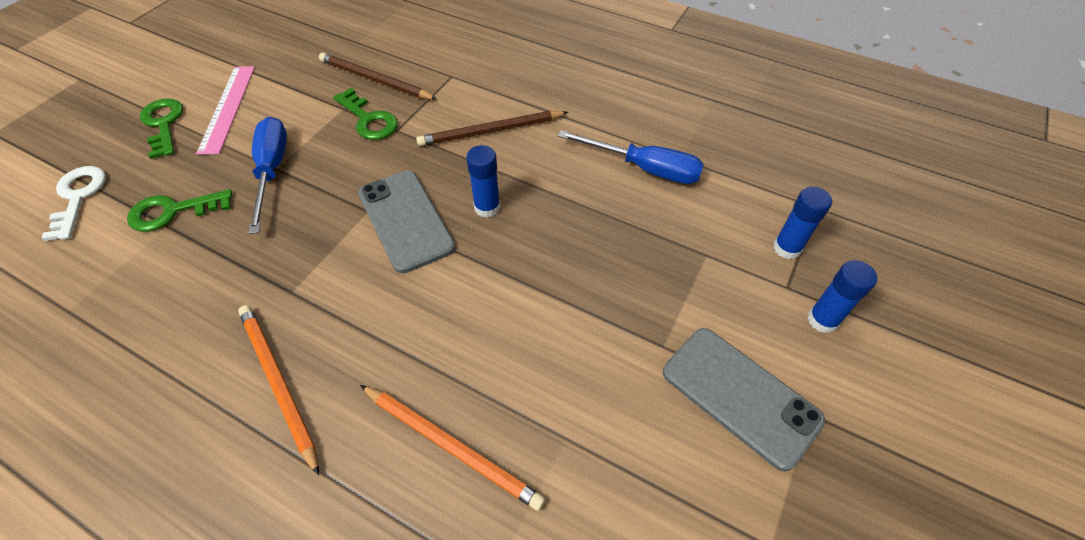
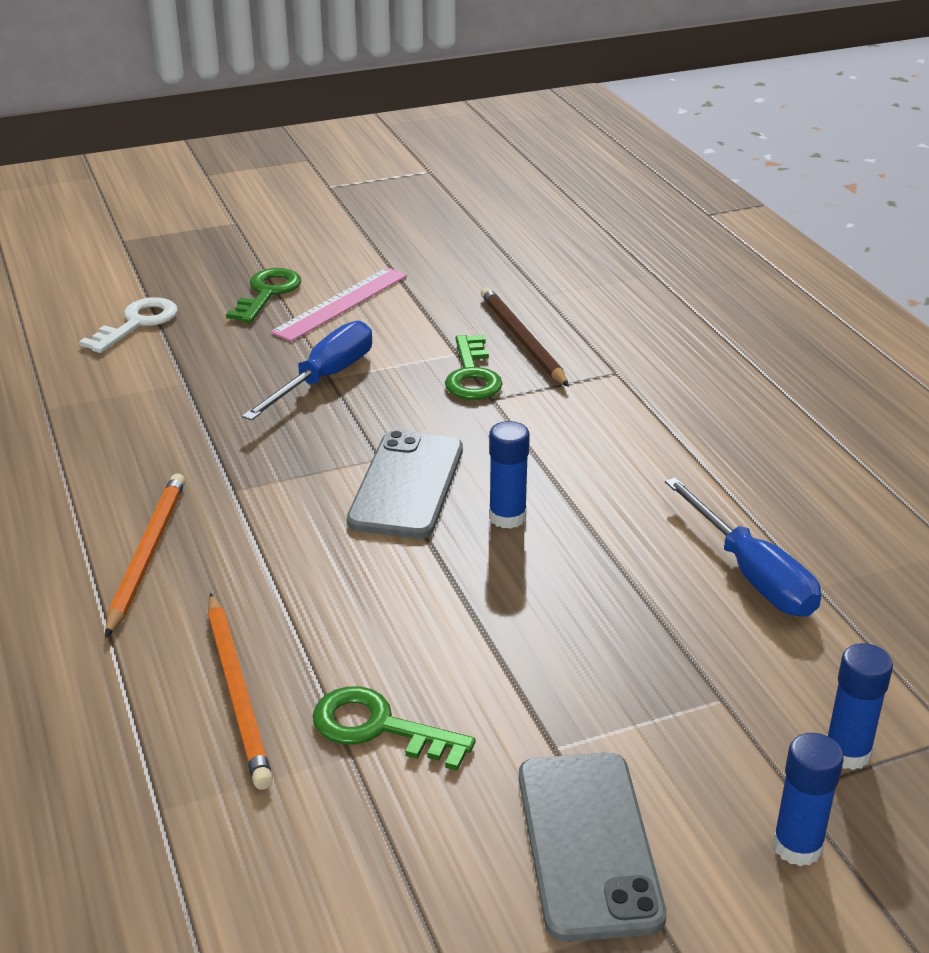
camera: 40 degrees right, 20 degrees down
green key [127,189,232,232] -> green key moved to [313,686,476,771]
brown pencil [416,111,568,146] -> none

